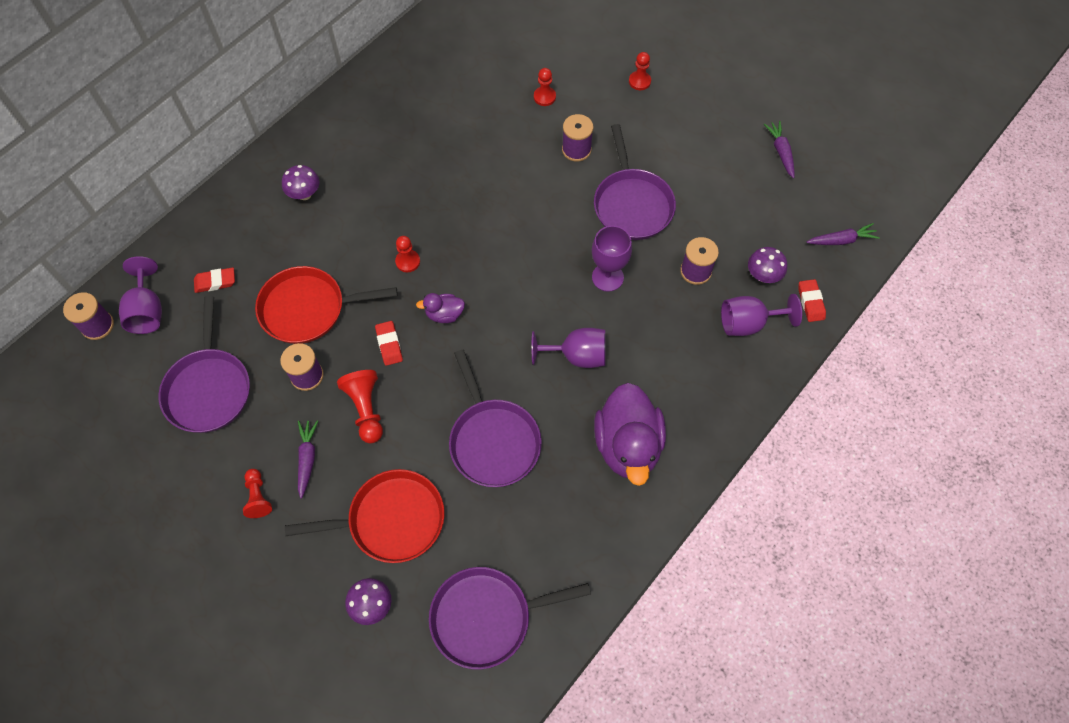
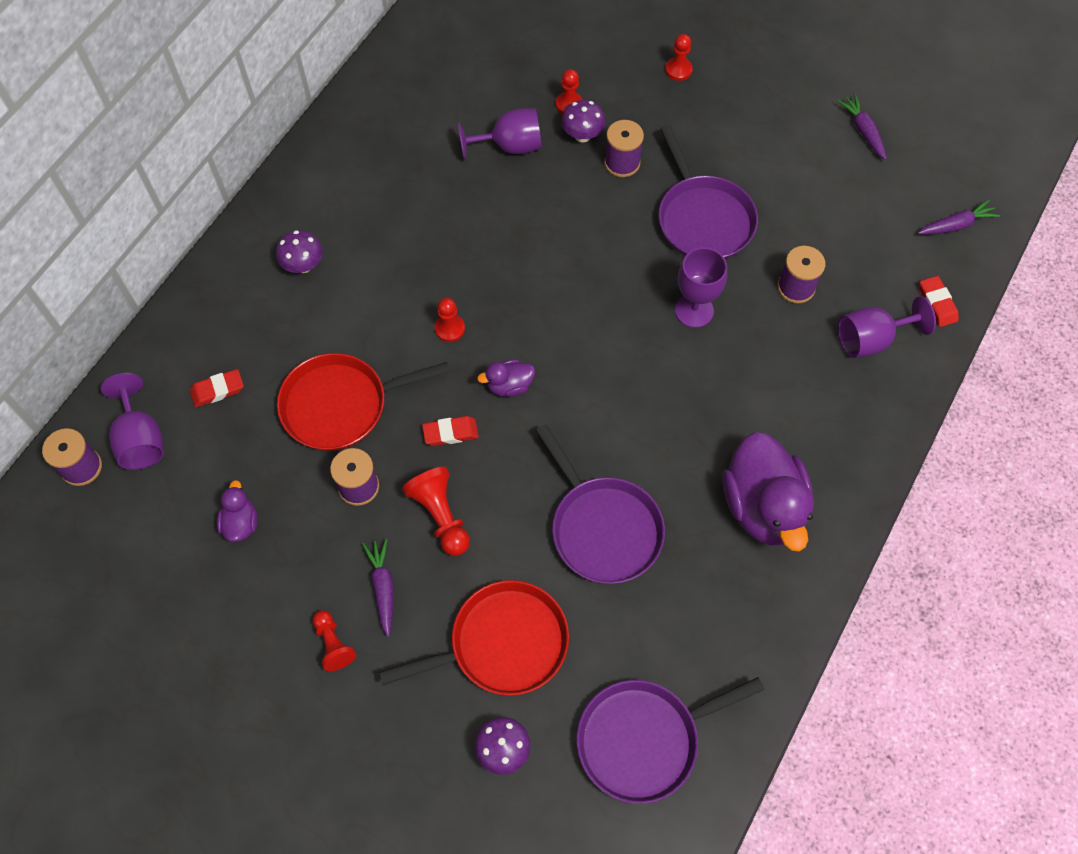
camera: 10 degrees left, 0 degrees up
purple pan [159,296,250,433] -> purple duck [217,480,258,542]
red eraser [375,321,403,366] -> red eraser turned 75 degrees counterclockwise [422,416,479,446]
purple goblet [532,328,605,368] -> purple goblet moved to [458,108,542,159]
purple mushroom [748,247,787,283] -> purple mushroom moved to [561,100,606,142]

